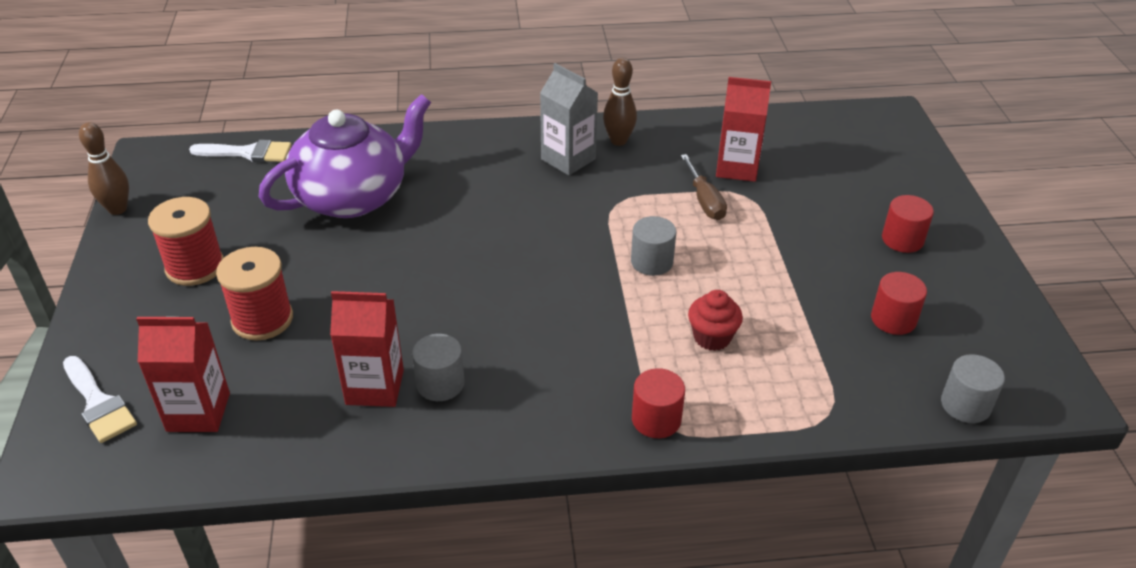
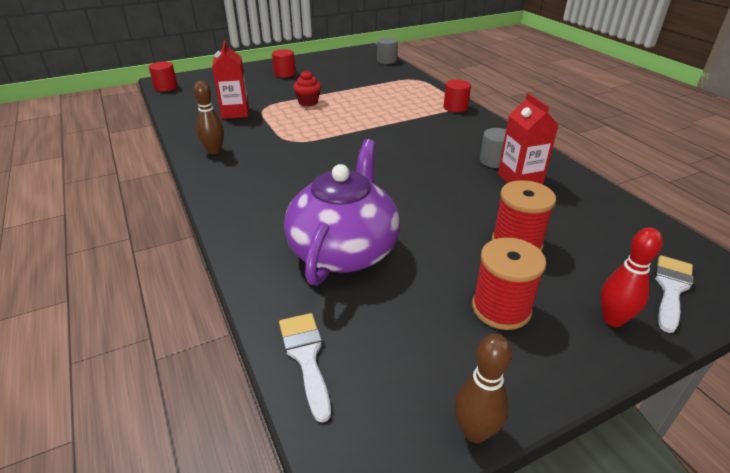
camera: 110 degrees left, 5 degrees down
red carton [136,317,230,432] -> none
purple teapot [259,94,431,218] -> purple teapot turned 75 degrees clockwise [284,139,400,285]
grey carton [540,63,598,175] -> none
grey cylinder [631,216,677,276] -> none
brown screwdriver [681,154,727,220] -> none
red cupcake [688,290,743,351] -> red cupcake moved to [293,70,321,106]
red cylinder [871,272,927,335] -> red cylinder moved to [149,62,178,91]
none -> red bowling pin [601,227,663,327]

